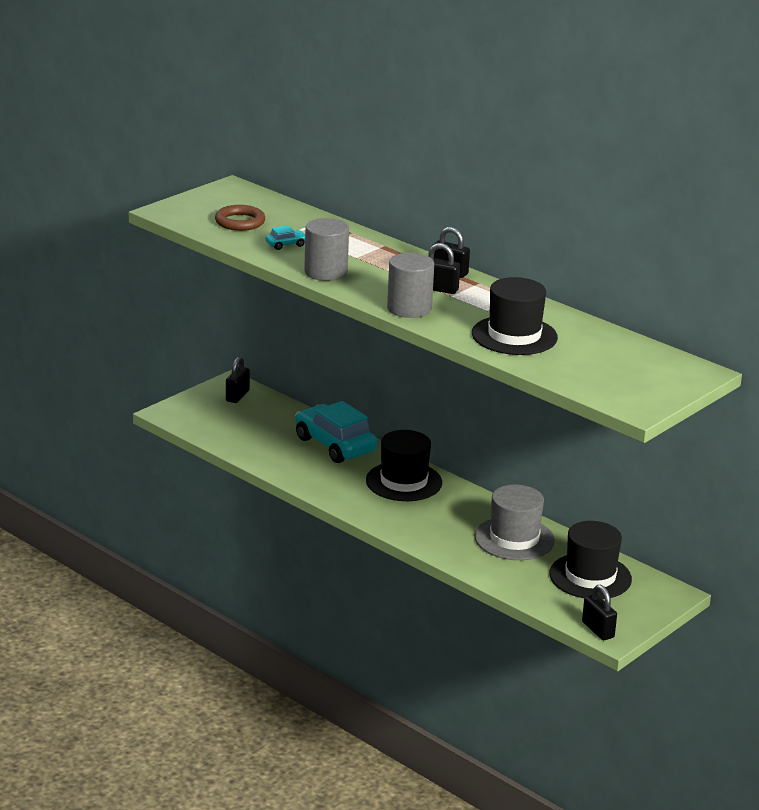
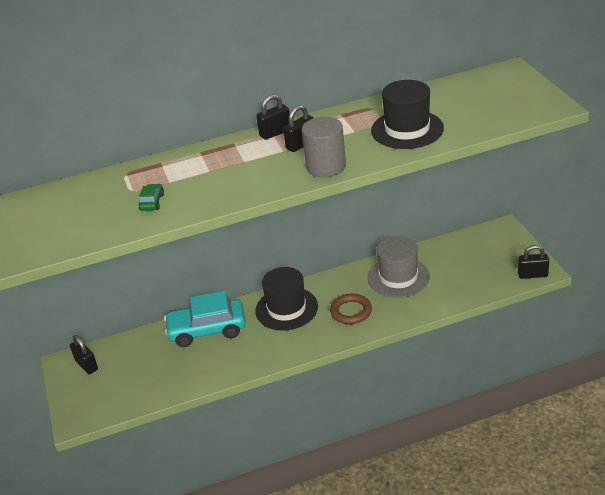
camera: 55 degrees left, 10 degrees up
brown ring [215,205,265,231] -> brown ring moved to [330,294,372,324]
turquoise car [266,225,305,250] -> green car [139,184,164,211]
grey cylinder [304,218,349,281] -> none
black hat [549,521,632,599] -> none

